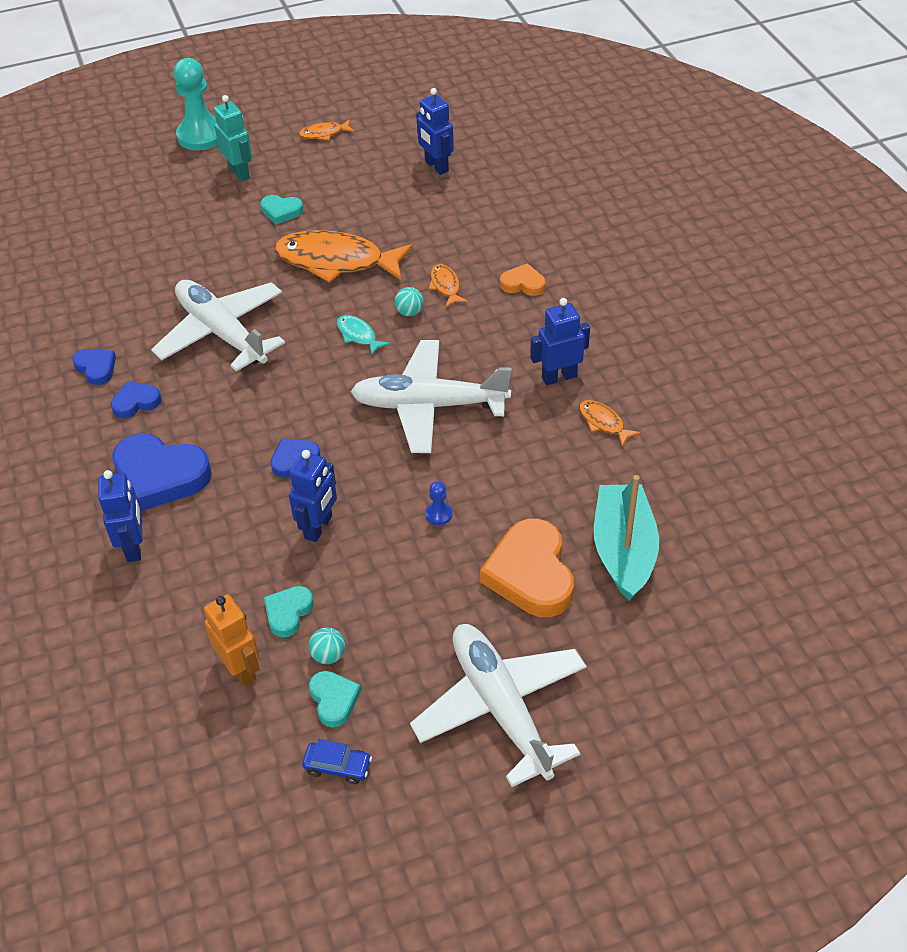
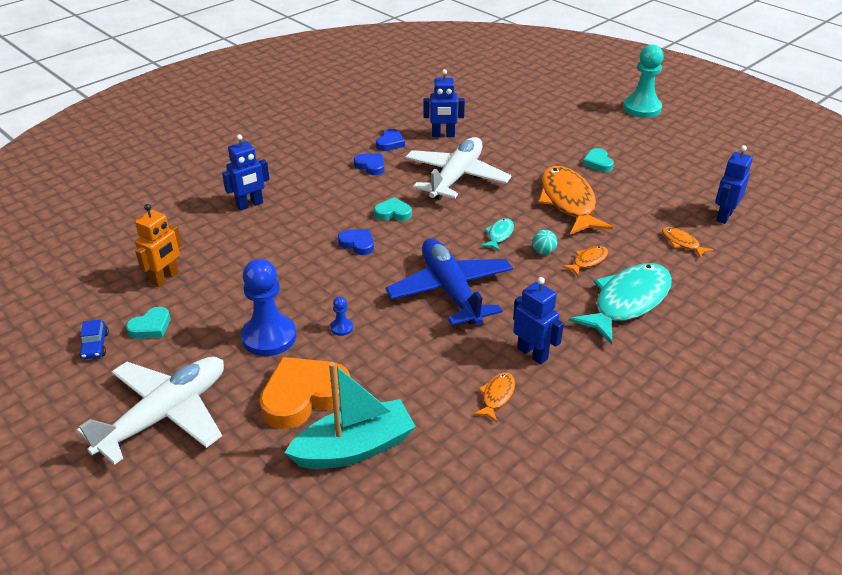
camera: 65 degrees right, 10 degrees down
blue heart [112,433,212,511] -> none
turquoise robot [214,95,252,181] -> none
turquoise heart [264,586,314,637] -> turquoise heart moved to [374,197,412,221]
blue robot [289,450,337,542] -> blue robot moved to [423,69,465,137]
orange fish [299,119,354,140] -> orange fish moved to [662,227,713,258]
turquoise ball [309,628,345,664] -> none
white plane [350,340,511,453] -> blue plane [386,238,513,325]
orange heart [500,263,545,296] -> turquoise fish [568,263,672,345]
none -> blue pawn [241,259,297,356]

